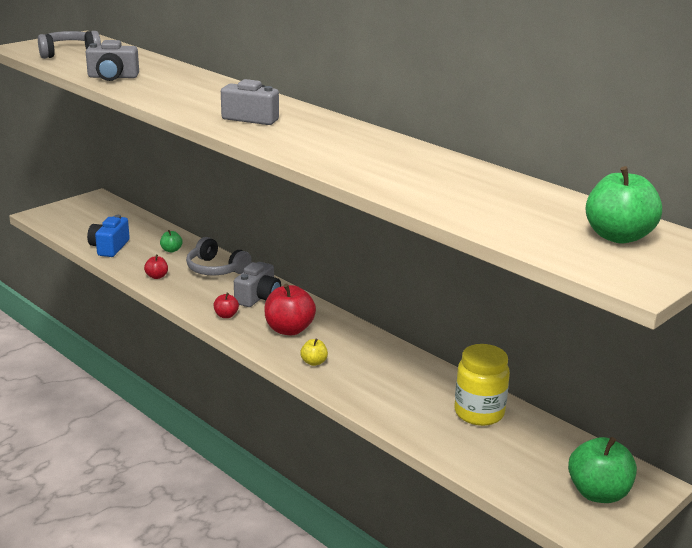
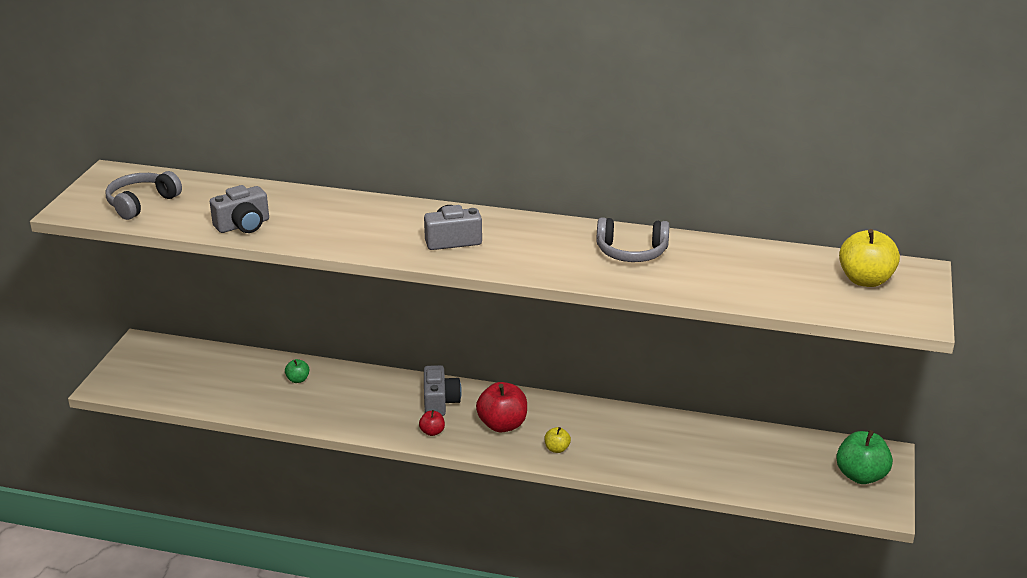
camera: 30 degrees left, 5 degrees up
blue camera [87,215,130,257] -> none
red apple [144,255,168,279] -> none
grey headphones [186,237,252,275] -> grey headphones moved to [596,217,670,262]
yellow jar [454,344,510,426] -> none
green apple [586,166,662,244] -> yellow apple [839,229,900,287]

